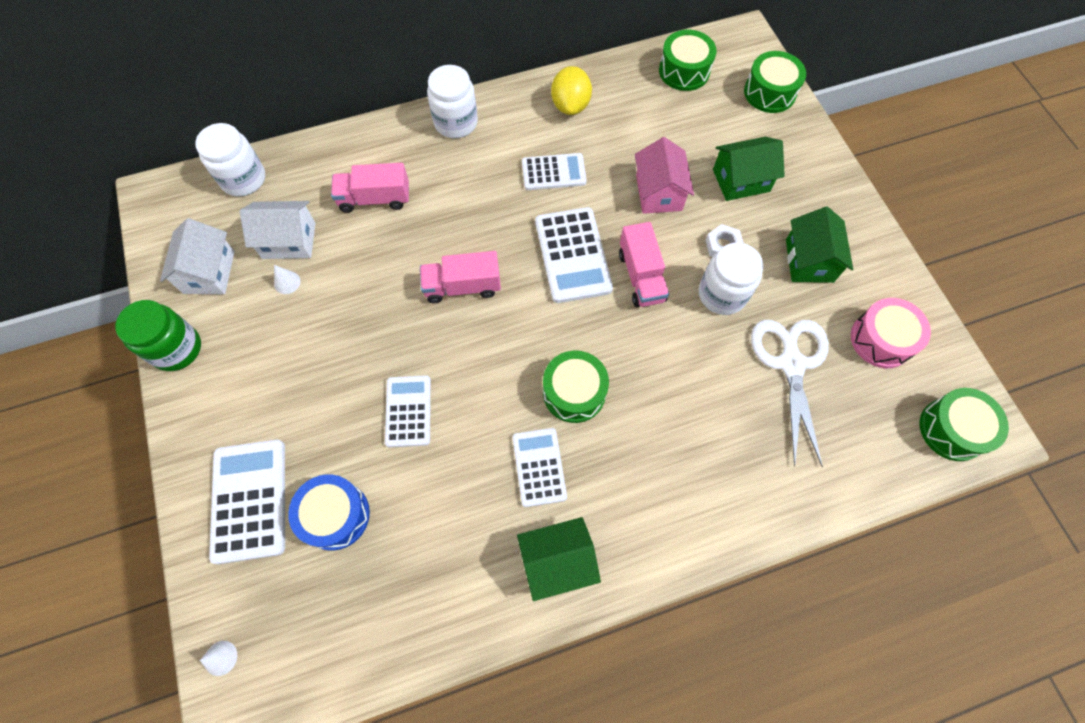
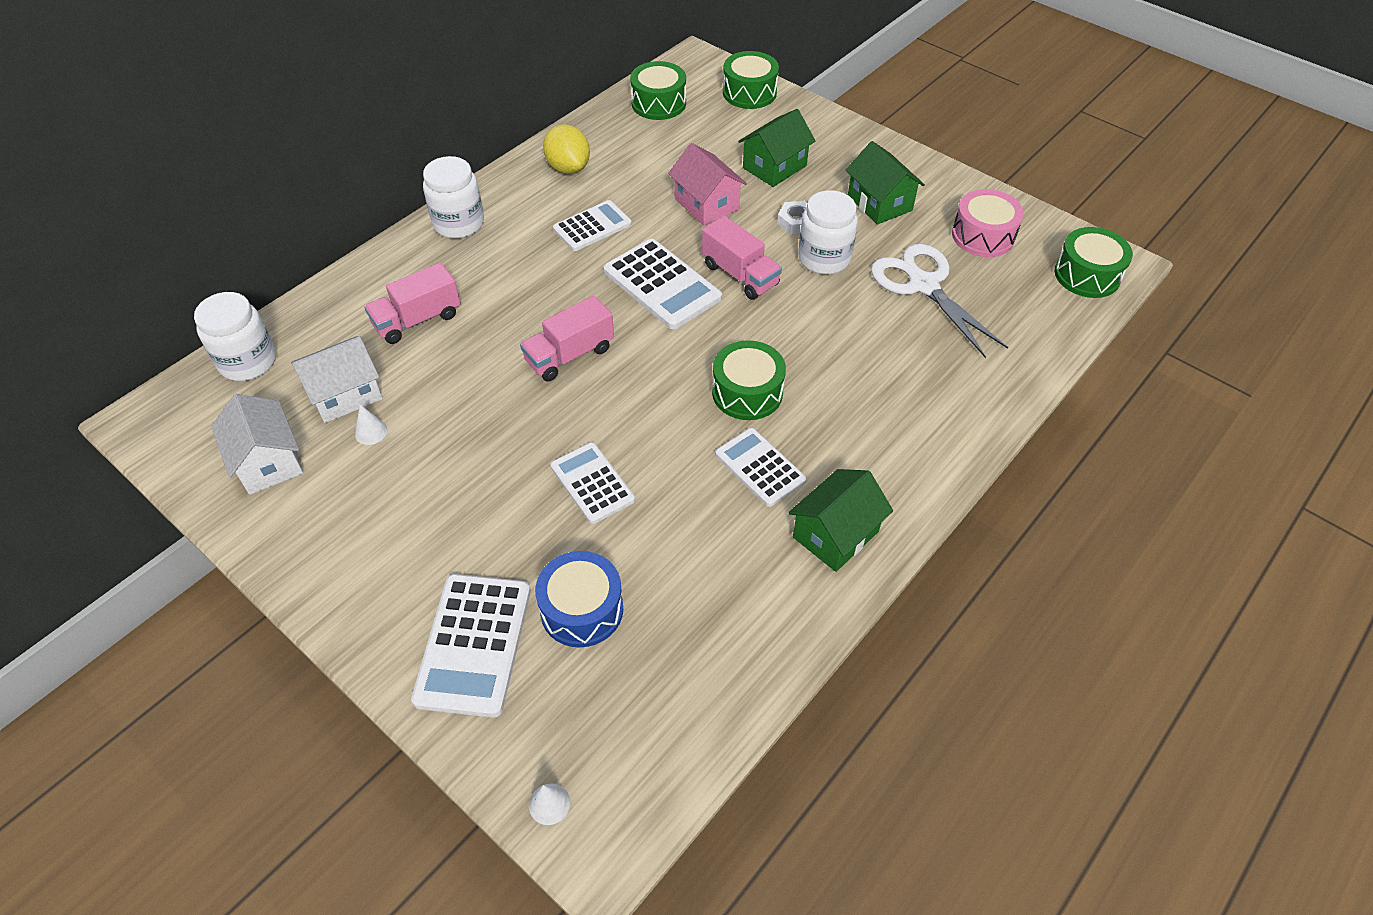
camera: 30 degrees left, 15 degrees down
green jar [115,300,201,371] -> none
white calculator [209,439,285,564] -> white calculator turned 135 degrees counterclockwise [411,574,531,717]

